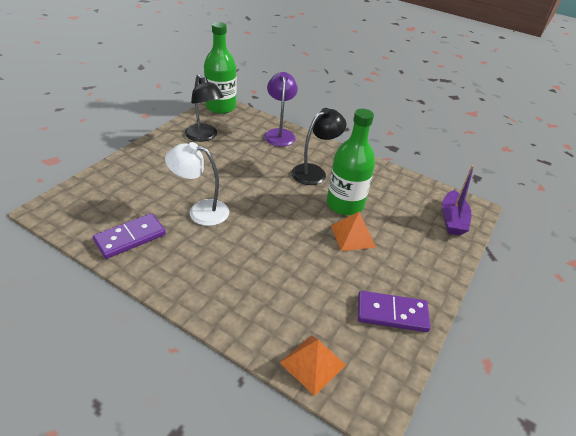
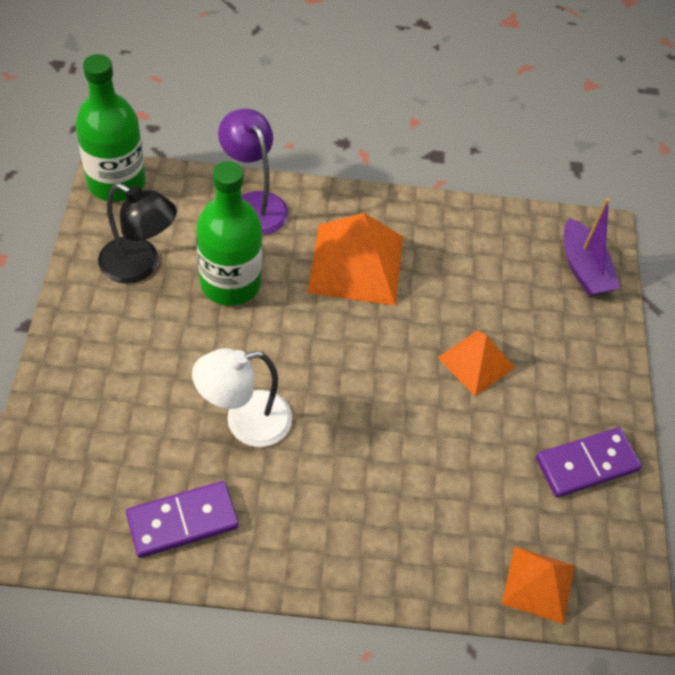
camera: 30 degrees left, 15 degrees up
purple domino [93,213,166,259] -> purple domino turned 45 degrees clockwise [126,481,238,558]
black lamp [291,108,346,185] -> orange pyramid [307,213,403,306]
green bottle [327,109,375,215] -> green bottle moved to [196,161,263,306]

